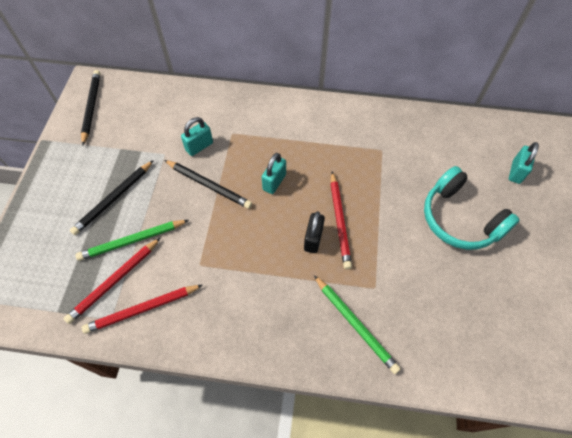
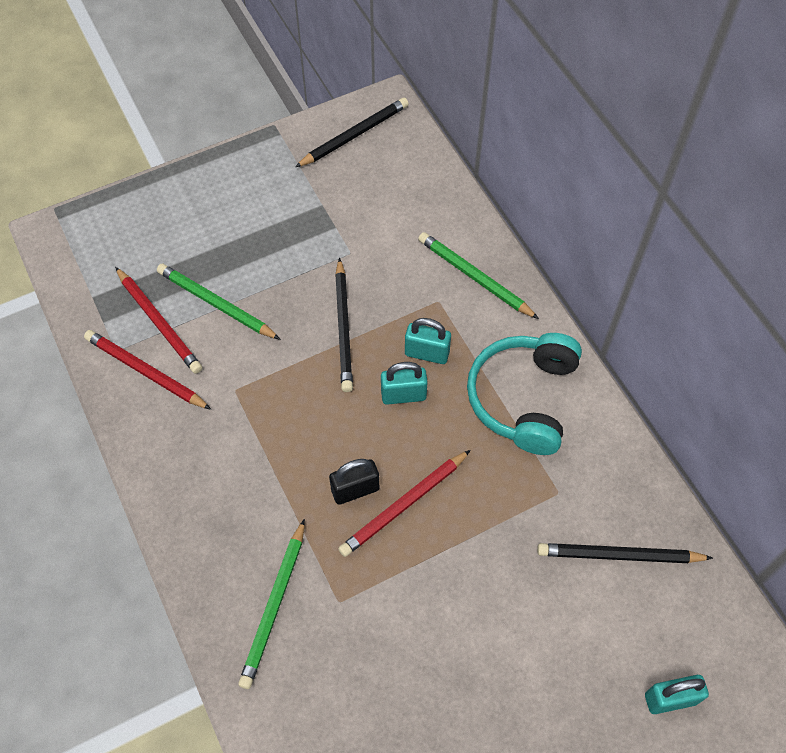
camera: 55 degrees right, 0 degrees up
red pencil [64,238,160,324] -> red pencil turned 135 degrees counterclockwise [115,267,202,374]
black pencil [70,160,154,235] -> black pencil moved to [537,543,713,563]
turquoise padlock [181,117,213,156] -> turquoise padlock moved to [405,318,451,364]
turquoise headphones [424,166,520,250] -> turquoise headphones moved to [467,333,582,455]
none -> green pencil [418,232,539,319]

